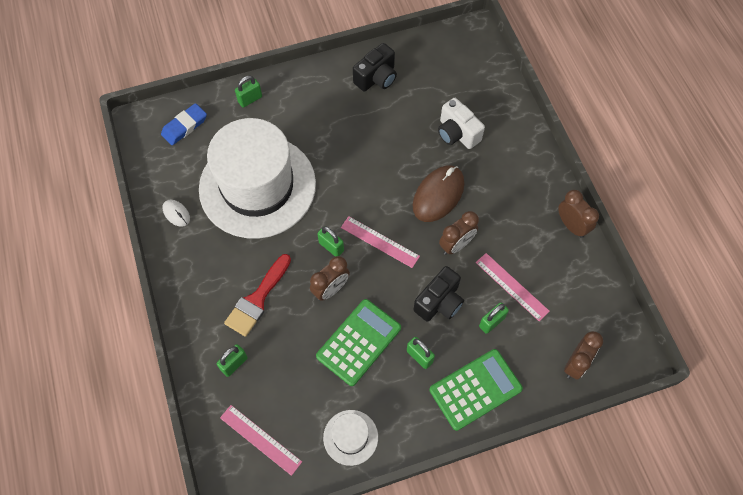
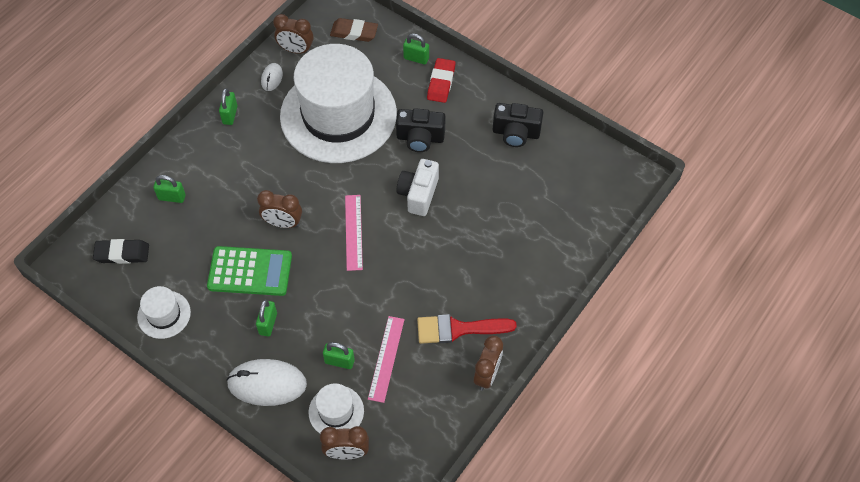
camera: 55 degrees right, 5 degrees down
blue eraser [161,103,207,145] -> brown eraser [330,18,378,42]
pink ruler [220,405,302,476] -> black eraser [93,239,149,264]
red brush [224,254,291,337] -> red brush moved to [417,314,517,344]
green padlock [317,226,344,257] -> green padlock moved to [219,88,237,125]
brown mouse [413,166,464,222] -> none
black camera [413,266,464,322] -> black camera moved to [396,108,446,152]
green calculator [430,349,523,431] -> white mouse [226,359,307,406]
white camera [438,98,485,149] -> white camera moved to [396,159,439,216]
brown clock [439,211,479,255] -> brown clock moved to [273,14,313,54]
none -> white hat [309,383,364,433]
none -> red eraser [427,58,456,103]

